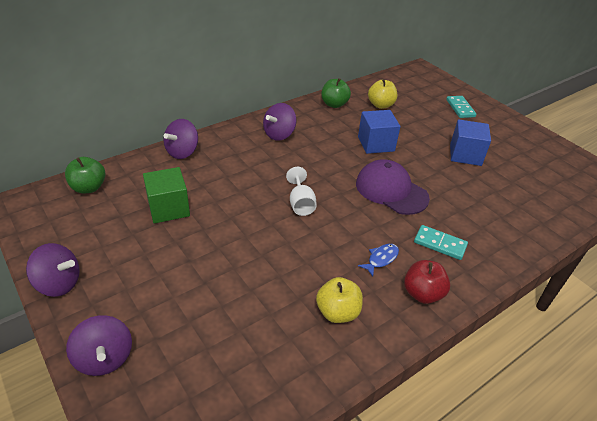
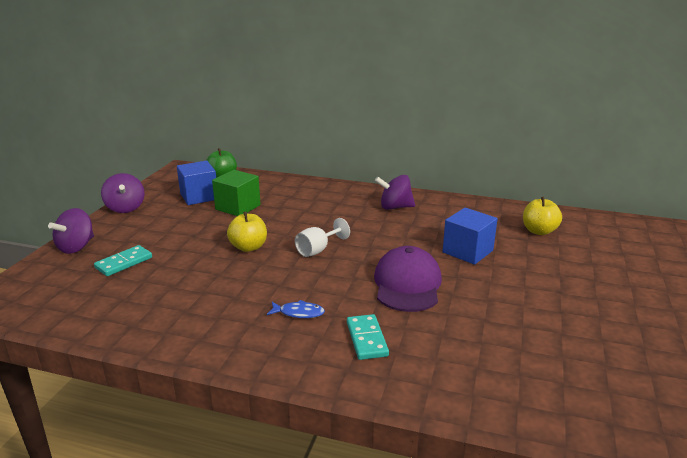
camera: 55 degrees right, 15 degrees down
purple spinning top [164,119,198,159] -> none
yellow apple [316,277,363,323] -> yellow apple moved to [227,211,267,252]
green apple [321,78,351,108] -> none
red apple [404,260,450,304] -> none
turquoise domino [446,96,477,118] -> turquoise domino moved to [94,245,152,276]
blue cube [450,119,491,166] -> blue cube moved to [177,161,216,205]

